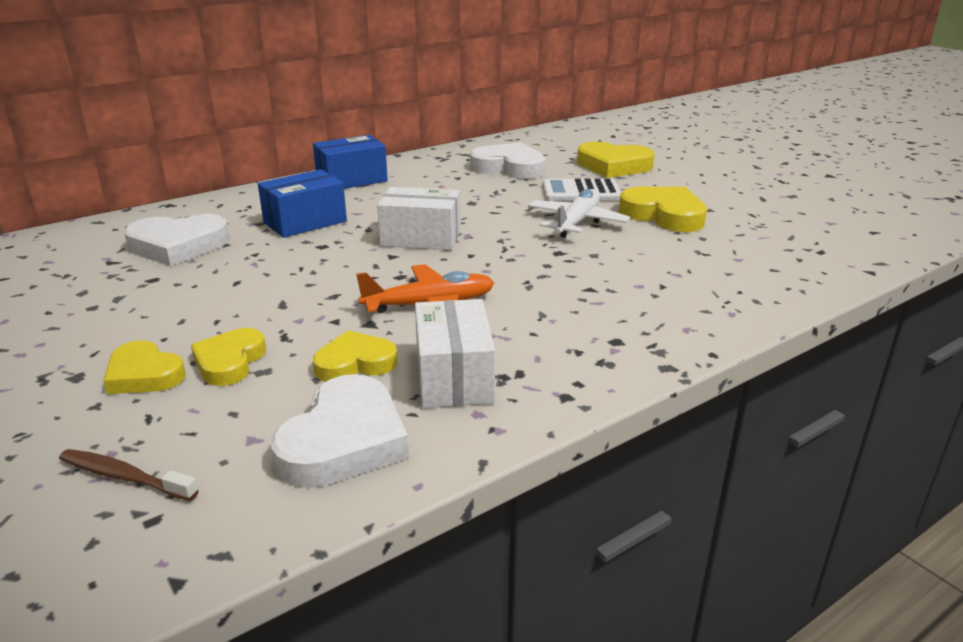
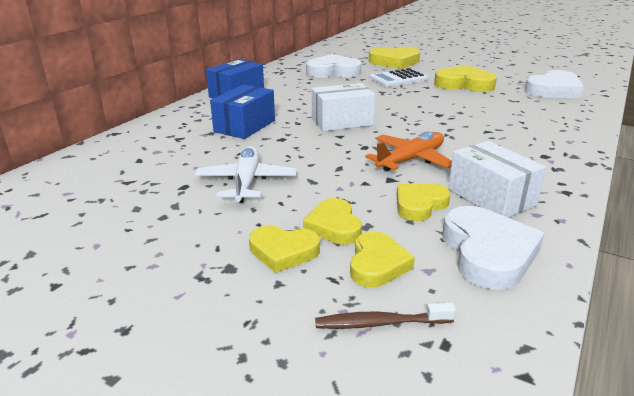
camera: 25 degrees left, 0 degrees up
white heart [124,214,230,266] -> white heart moved to [525,70,584,98]
white plane [529,189,630,238] -> white plane moved to [194,146,297,203]
none -> yellow heart [350,231,415,287]

